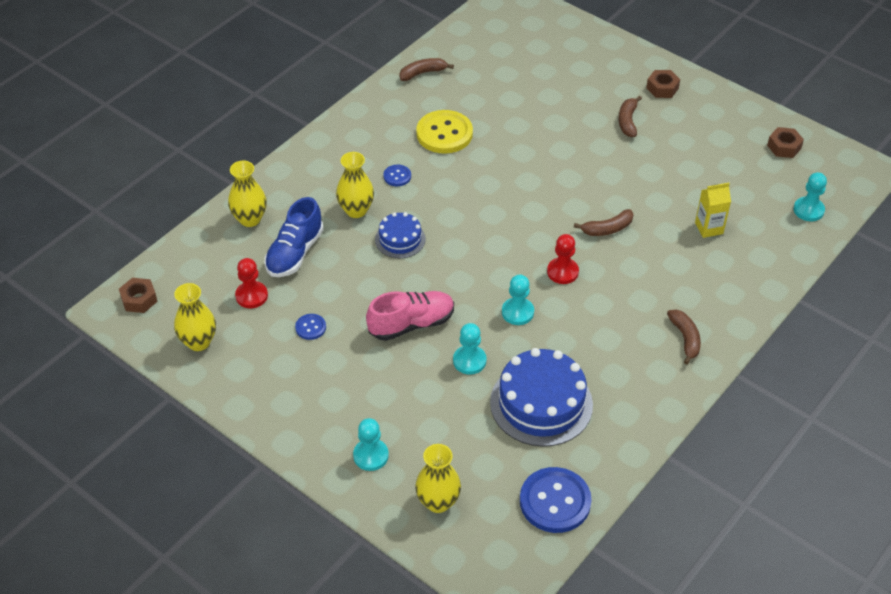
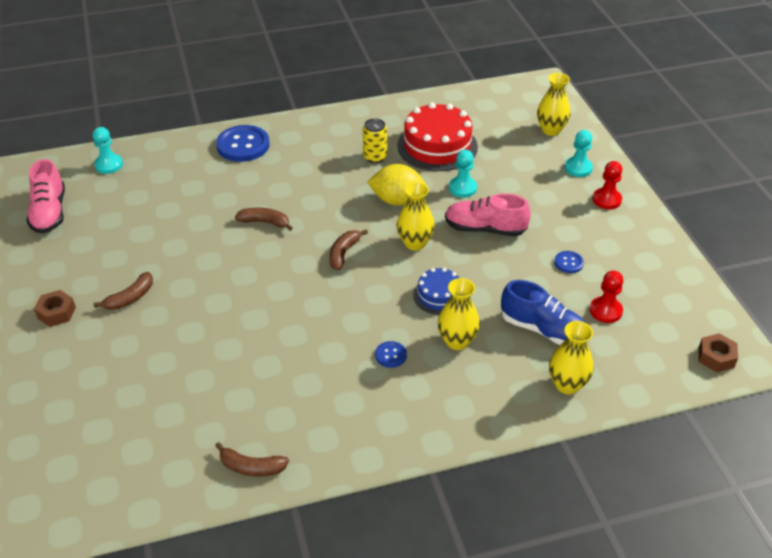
camera: 145 degrees left, 5 degrees down
yellow vase [174,283,216,351] -> yellow vase moved to [397,182,435,251]
blue shoe [264,197,324,277] -> blue shoe turned 60 degrees clockwise [501,280,588,345]
yellow button [416,110,473,154] -> none
blue cake [490,348,593,447] -> red cake [397,102,478,171]
turquoise pawn [502,274,534,325] -> yellow lemon [367,164,426,206]
blue button [520,467,592,533] -> blue button moved to [216,125,269,162]
red pawn [547,234,579,284] -> red pawn moved to [593,161,622,209]
brown banana [667,309,701,365] -> brown banana moved to [330,229,368,270]
yellow carton [695,183,731,238] -> none
brown nut [767,127,804,158] -> pink shoe [26,159,65,234]
none -> yellow can [363,118,387,163]

